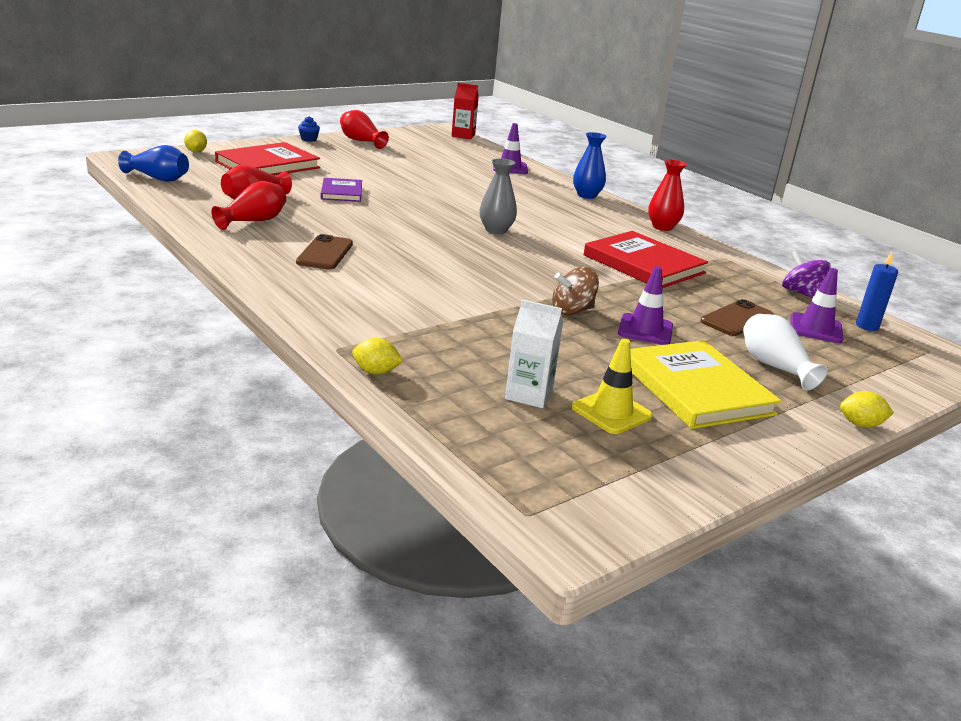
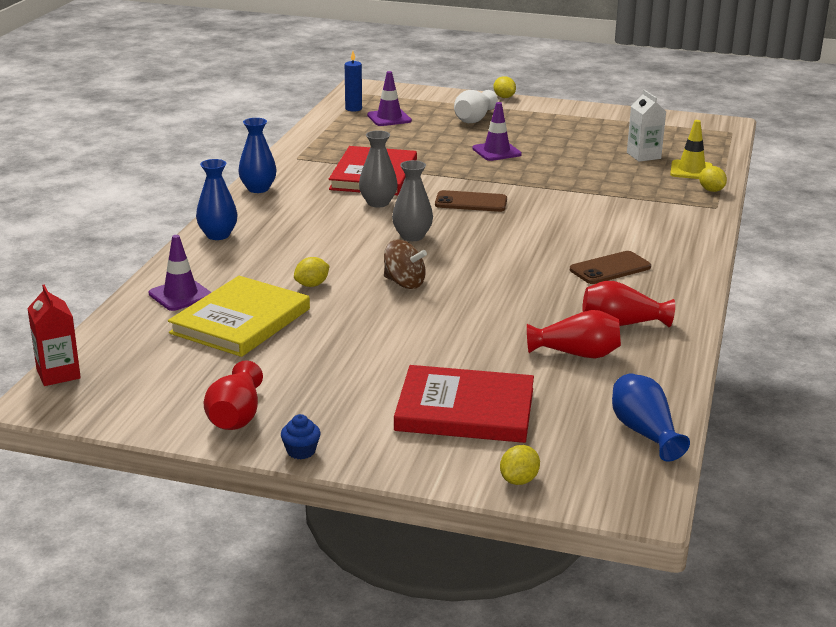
camera: 125 degrees left, 0 degrees up
purple book [321,178,362,202] -> none
brown spinning top [552,267,599,315] -> brown spinning top moved to [384,240,427,289]
yellow traffic cone [572,339,653,434] -> yellow traffic cone moved to [670,120,713,179]
yellow book [630,340,781,429] -> yellow book moved to [168,276,310,357]
red vase [648,160,687,231] -> blue vase [238,118,277,193]
brown phone [700,299,774,336] -> brown phone moved to [435,190,507,212]
purple spinning top [782,250,831,298] -> none
none -> yellow lemon [294,257,329,287]
none -> grey vase [359,130,398,208]

